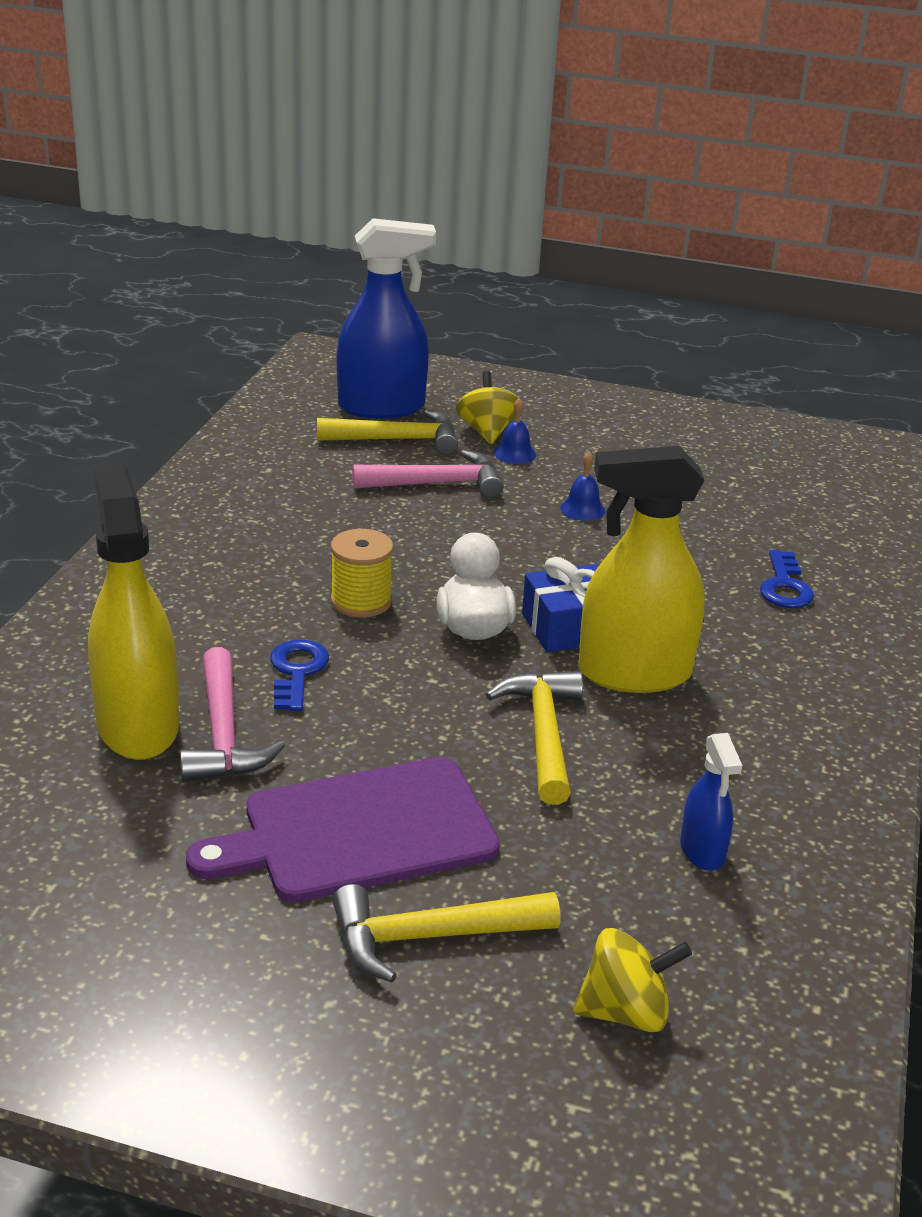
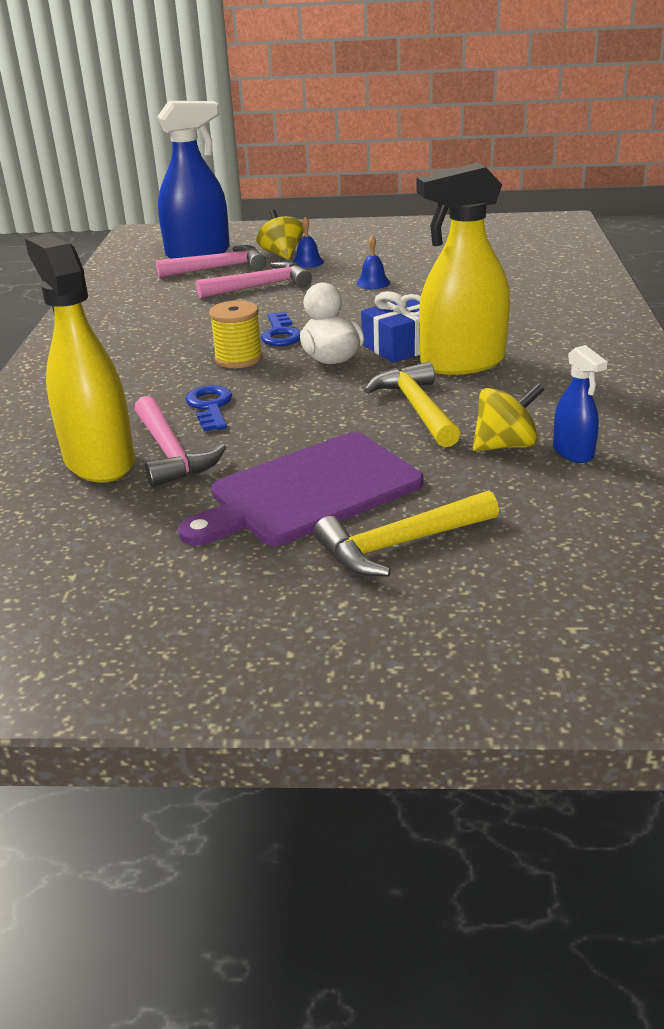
camera: 10 degrees left, 0 degrees up
yellow hammer [317,410,458,455] -> pink hammer [156,245,266,278]
yellow spinning top [573,928,692,1032] -> yellow spinning top moved to [473,383,545,452]
blue key [760,550,814,608] -> blue key moved to [261,312,300,346]

